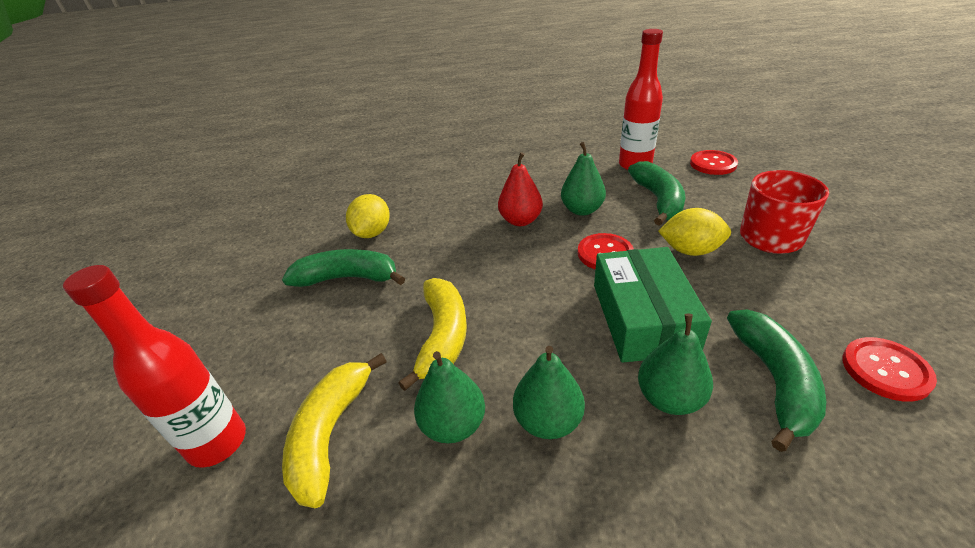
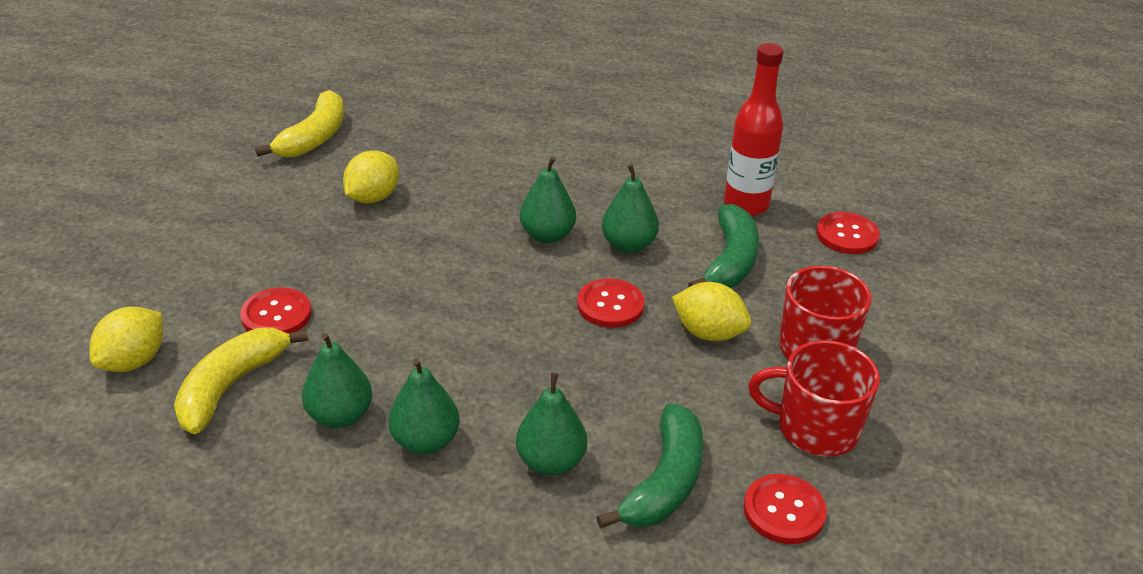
camera: 15 degrees right, 0 degrees up
red bottle [63,265,246,468] -> yellow lemon [90,307,163,372]
green banana [282,249,405,287] -> none
yellow banana [398,278,467,391] -> yellow banana moved to [255,90,344,158]
red pear [498,152,543,226] -> green pear [520,156,576,243]
green box [594,247,712,363] -> none
none -> red button [240,287,312,333]
none -> red mug [748,340,880,457]

